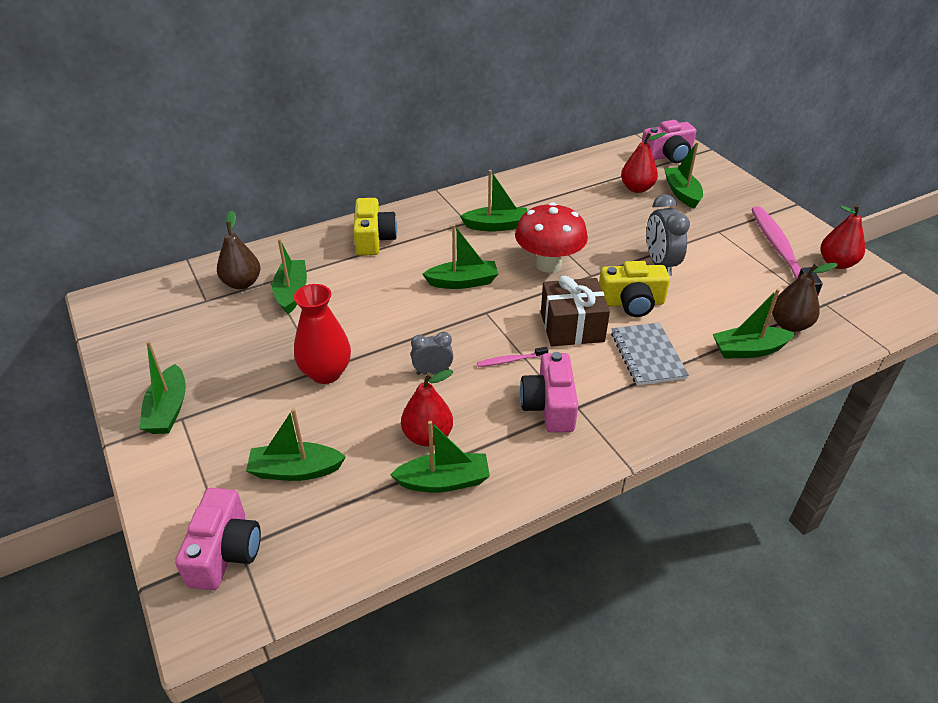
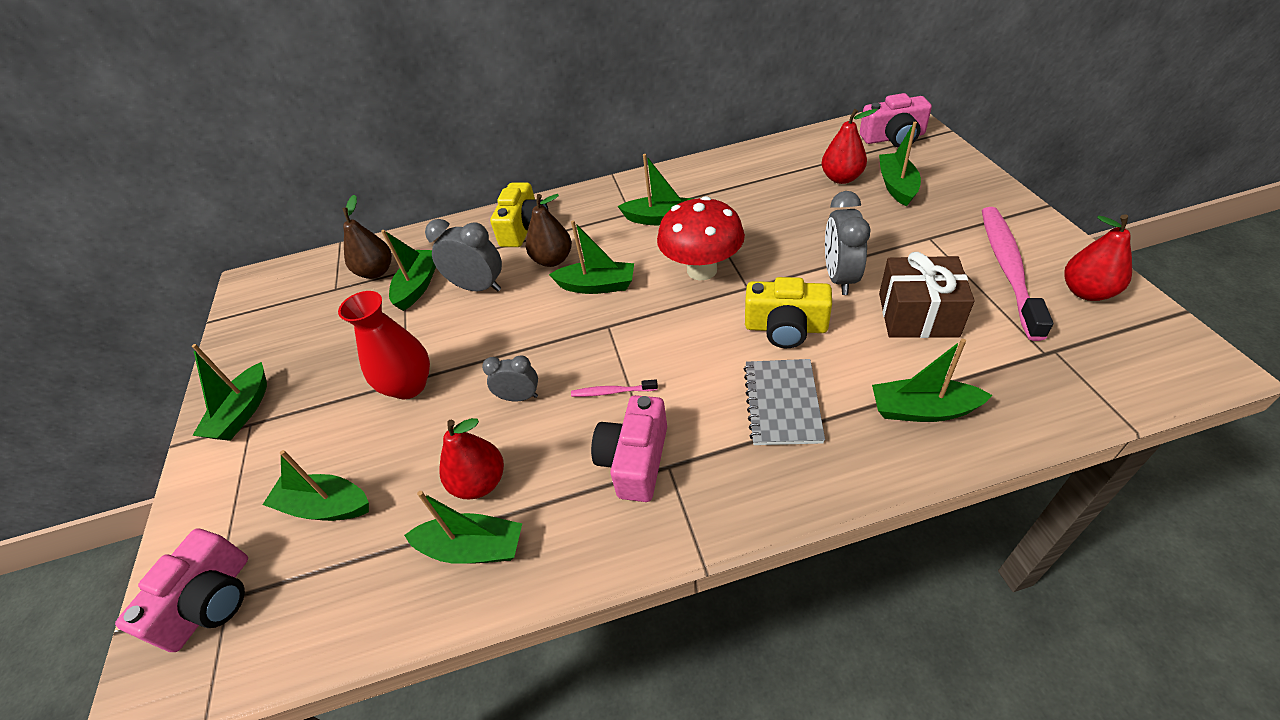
camera: 20 degrees right, 5 degrees up
brown gift [541,276,610,346] -> brown gift moved to [879,252,975,338]
brown pear [772,263,838,332] -> brown pear moved to [526,194,572,267]
none -> grey clock [425,219,502,291]

